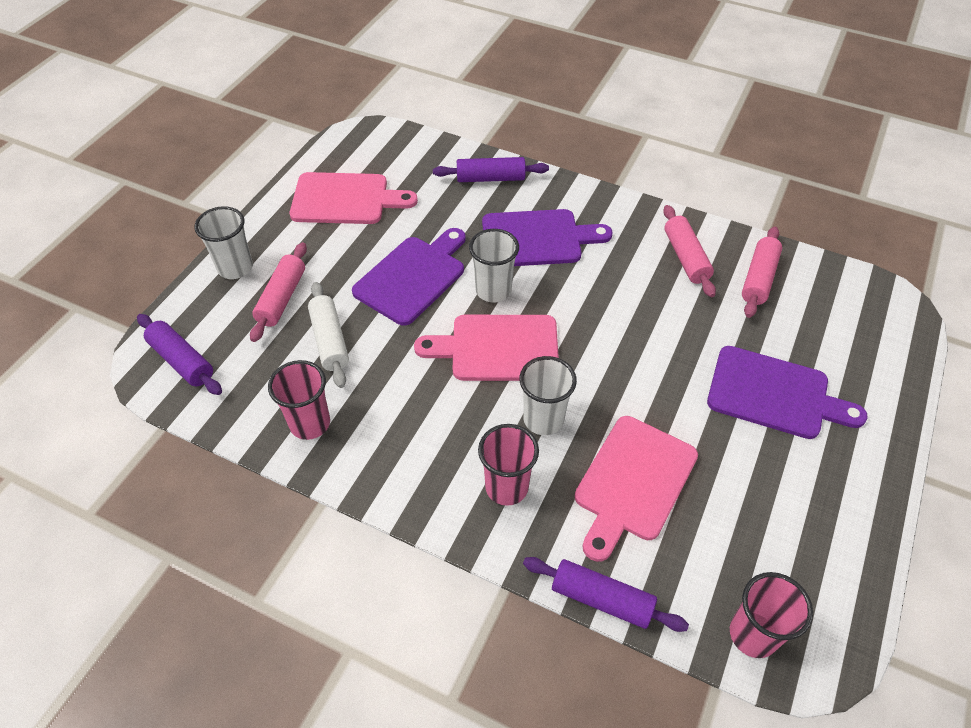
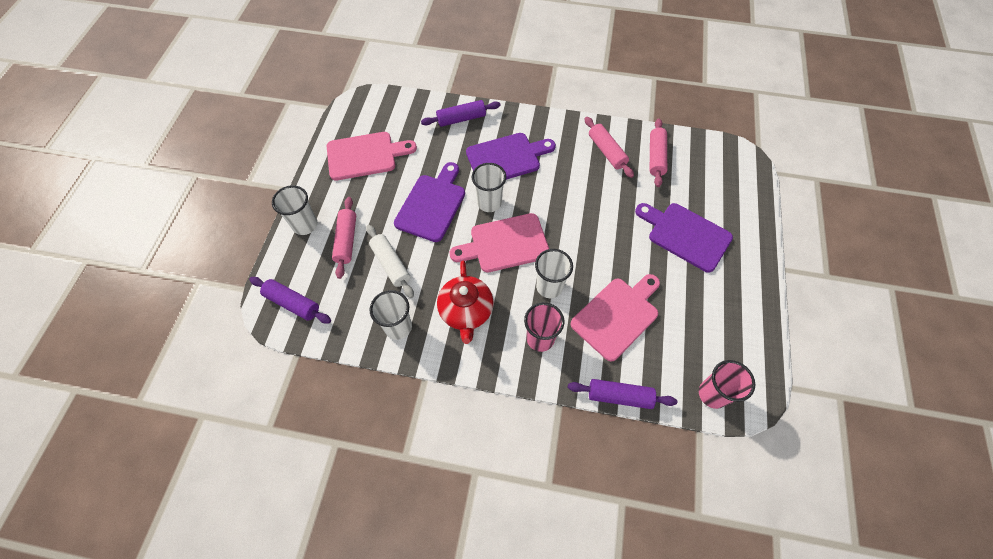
camera: 15 degrees left, 10 degrees up
pink cup [268,360,330,440] -> white cup [369,290,412,340]
pink cutting board [575,416,698,562] -> pink cutting board turned 150 degrees counterclockwise [570,274,660,361]
purple cutting board [707,346,868,439] -> purple cutting board turned 150 degrees counterclockwise [635,203,733,272]
none -> red teapot [437,261,493,344]

